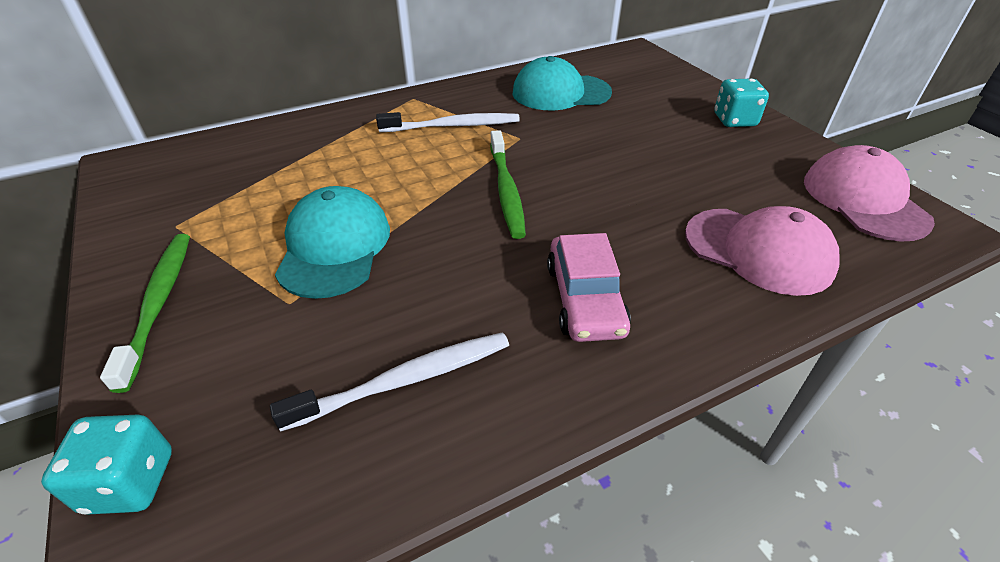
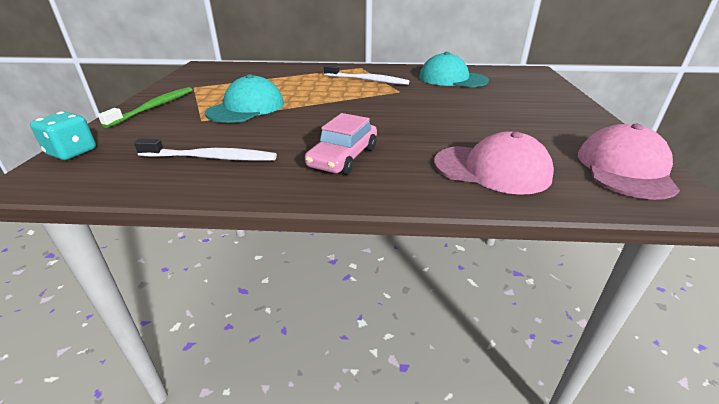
camera: 30 degrees right, 10 degrees down
green toothbrush [490,130,526,239] -> none
pink cap [685,206,840,296] -> pink cap turned 45 degrees counterclockwise [434,131,554,195]
turquoise dice [714,78,769,127] -> none

